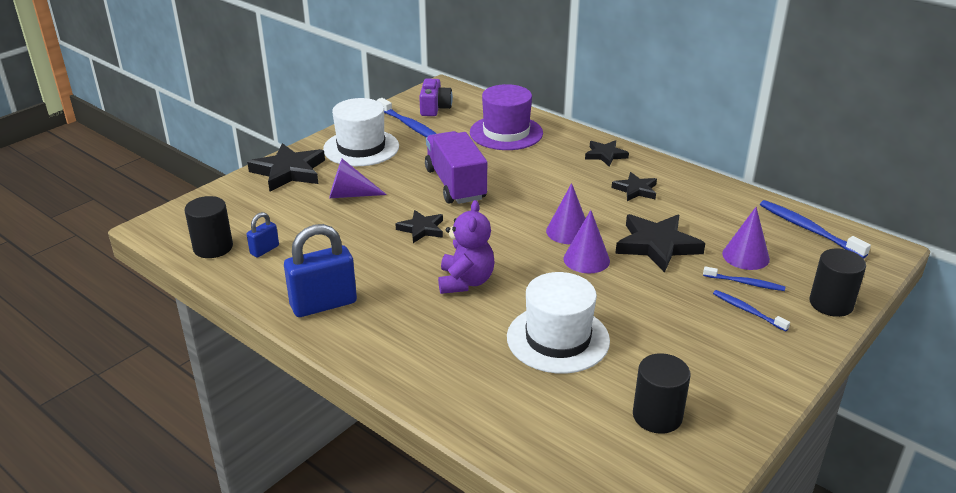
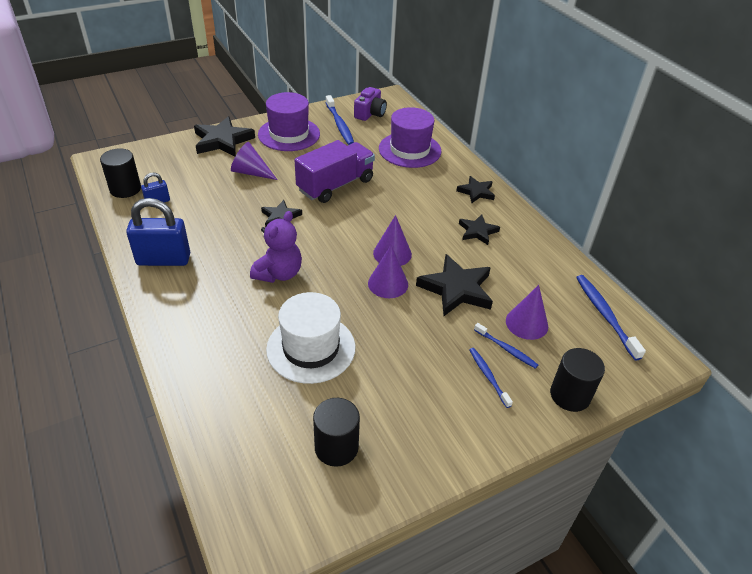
camera: 20 degrees right, 10 degrees up
white hat [323,98,399,166] -> purple hat [258,92,320,151]
purple truck [425,131,487,204] -> purple truck turned 45 degrees clockwise [295,140,375,203]

